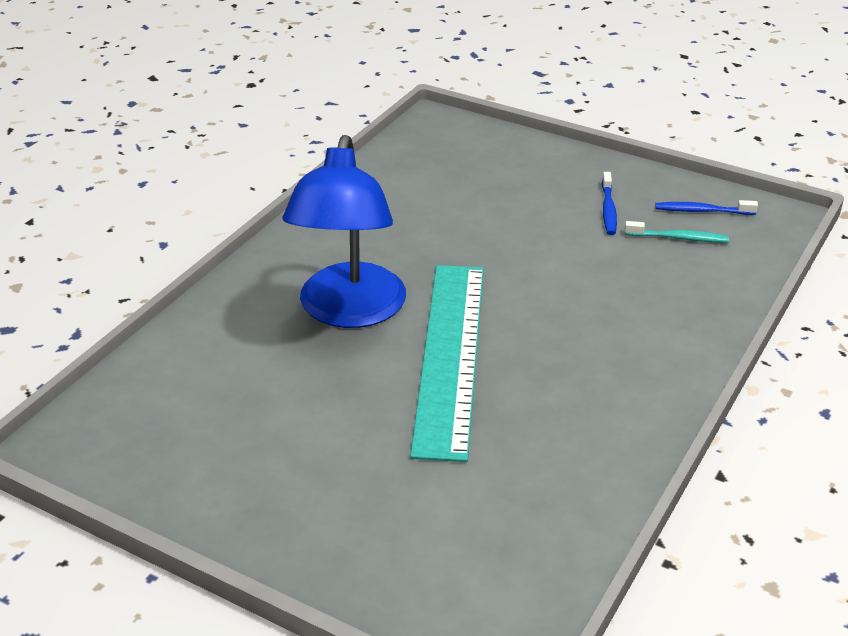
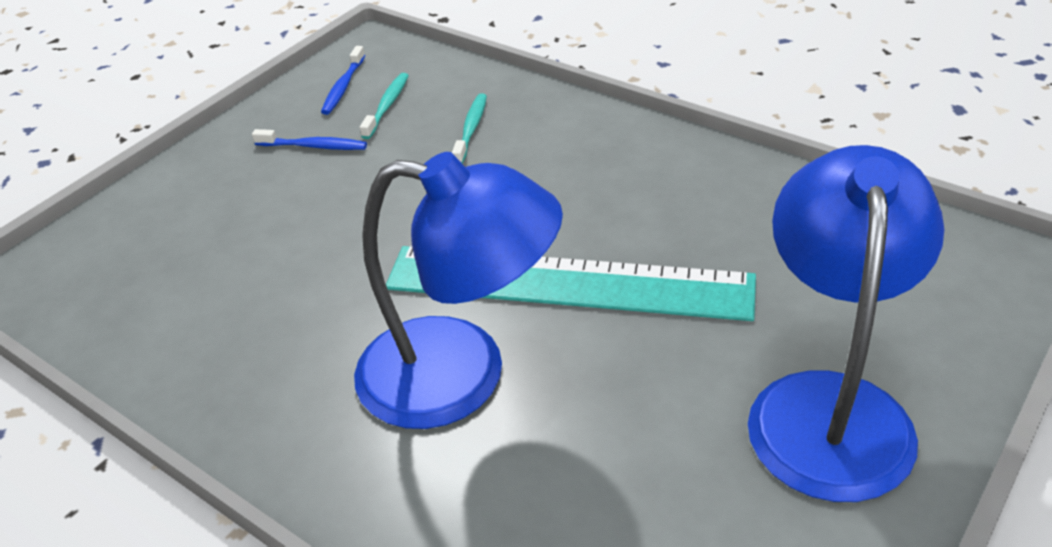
camera: 80 degrees left, 5 degrees up
none -> turquoise toothbrush [452,94,487,163]
none -> blue lamp [748,145,945,502]

